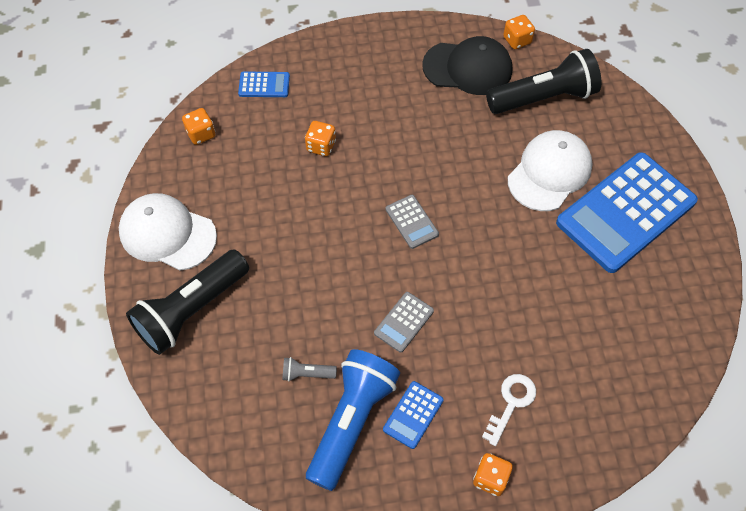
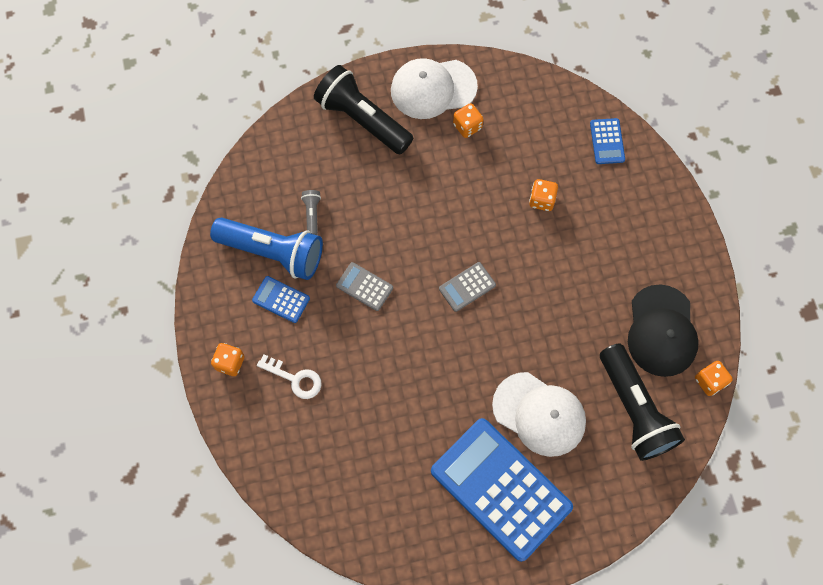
camera: 85 degrees right, 10 degrees up
white cap [119,193,217,270] -> white cap turned 120 degrees counterclockwise [391,58,478,119]
orange dice [182,108,215,145] -> orange dice moved to [453,103,483,138]

